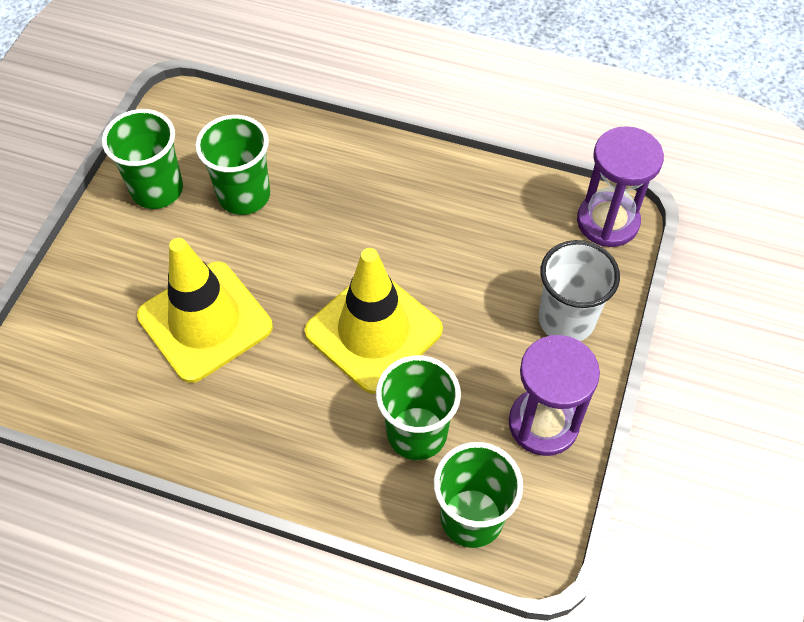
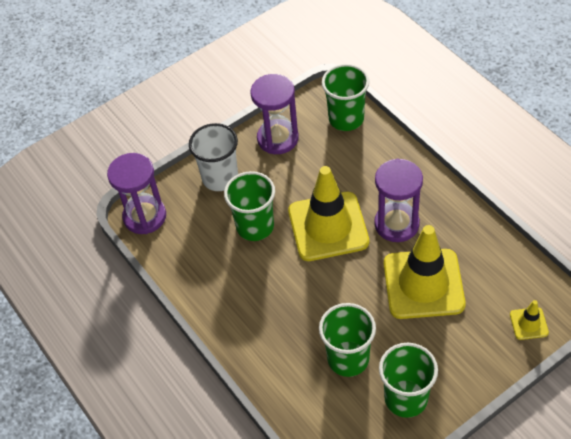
camera: 140 degrees left, 5 degrees down
green cup [376,355,461,460] -> green cup moved to [224,171,275,241]
none -> purple hourglass [374,159,423,242]
none -> yellow traffic cone [510,300,549,340]

